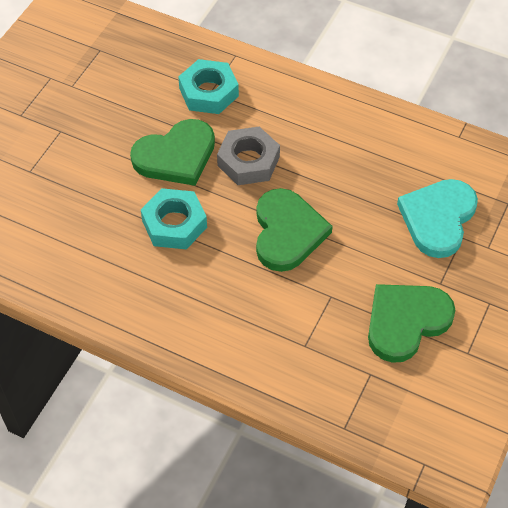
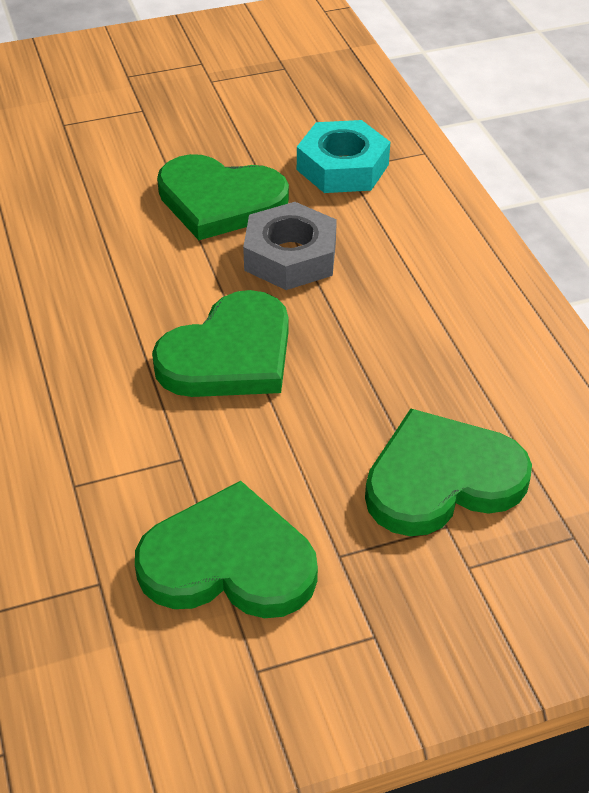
camera: 45 degrees right, 10 degrees down
turquoise nut [141,188,207,250] -> none
turquoise heart [397,179,478,258] -> green heart [365,408,532,536]

